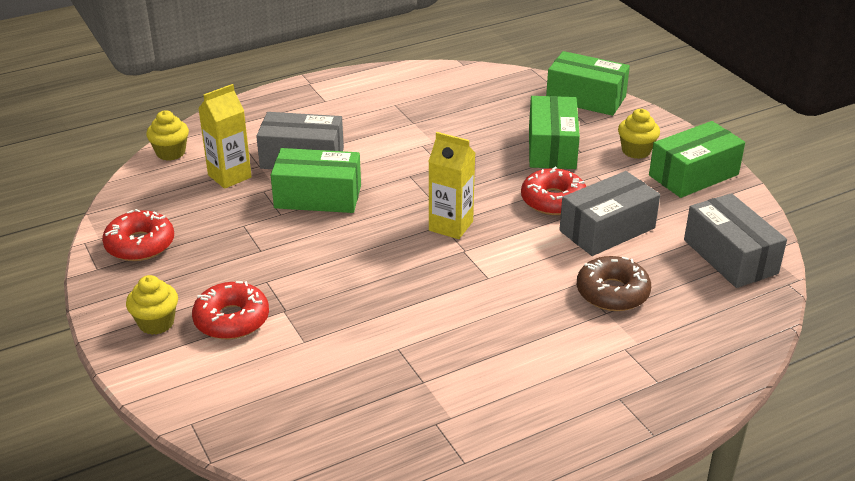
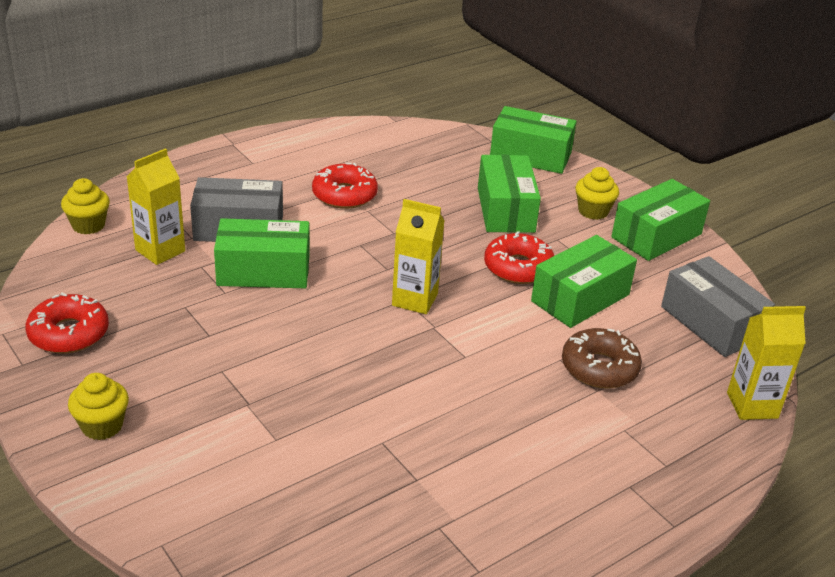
camera: 10 degrees left, 0 degrees up
red donut [192,281,269,340] -> red donut moved to [312,163,378,209]
grey box [559,171,660,256] -> green box [531,235,637,328]
none -> yellow carton [727,306,806,420]

